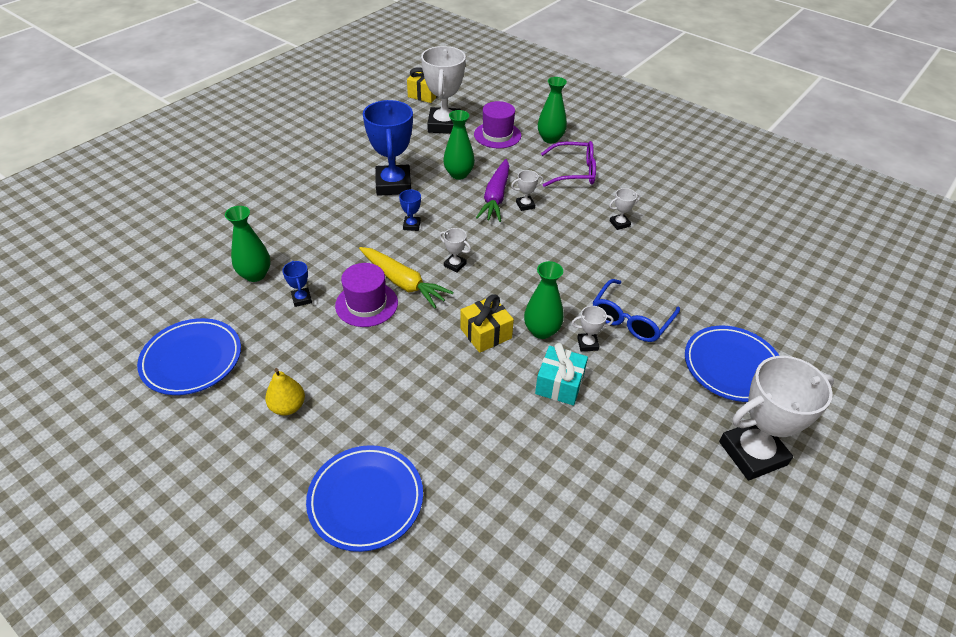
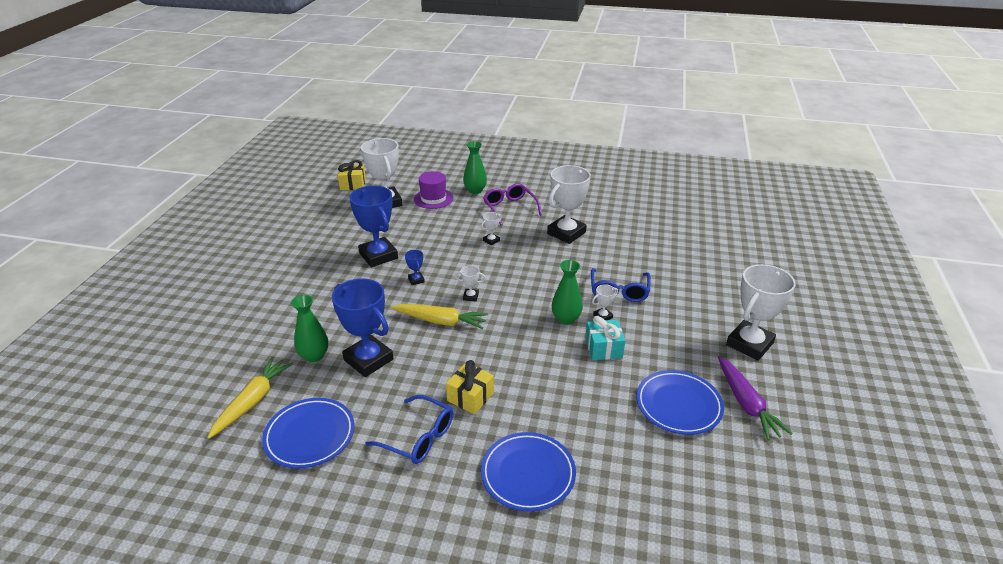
camera: 25 degrees left, 10 degrees down
yellow pear [265,368,305,415] -> blue glasses [365,395,453,464]
blue trophy [282,261,312,307] -> blue trophy [332,279,394,377], size x2.33
purple hat [335,263,398,327] -> none
green vase [443,110,475,180] -> none
yellow gift [460,294,514,353] -> yellow gift moved to [446,360,494,414]
purple carrot [476,159,509,222] -> purple carrot moved to [718,356,793,440]
purple glasses [541,141,596,187] -> purple glasses turned 90 degrees counterclockwise [483,183,542,225]
white trophy [609,188,640,230] -> white trophy [547,165,591,244], size x2.33
blue plate [685,326,779,402] -> blue plate moved to [636,370,724,435]
none -> yellow carrot [207,357,293,439]

